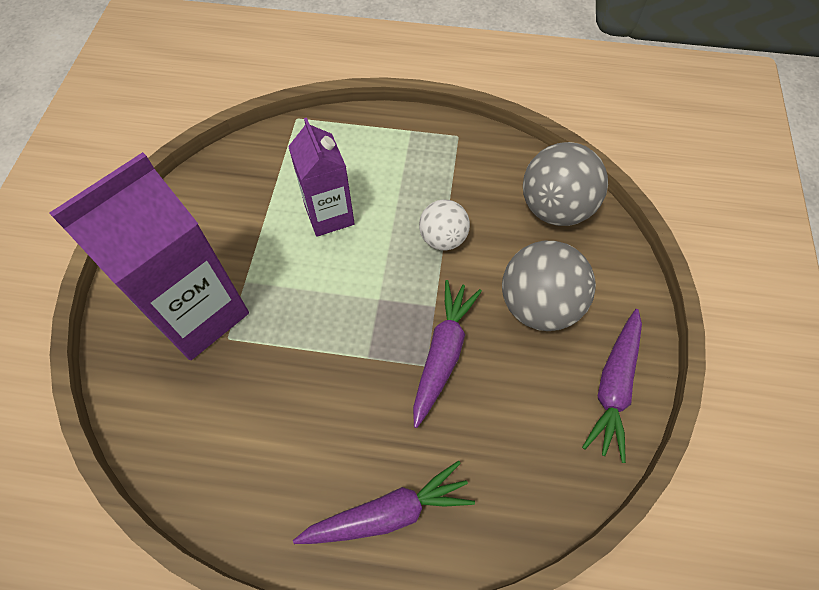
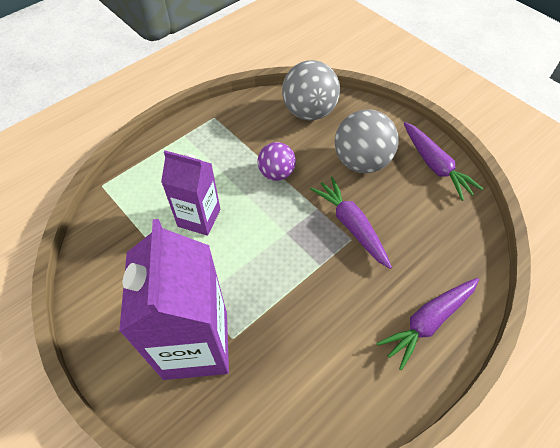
camera: 50 degrees left, 5 degrees down
purple carrot [293,461,475,544] -> purple carrot turned 150 degrees counterclockwise [376,278,479,370]
white ball [419,200,470,251] -> purple ball [258,142,296,181]

